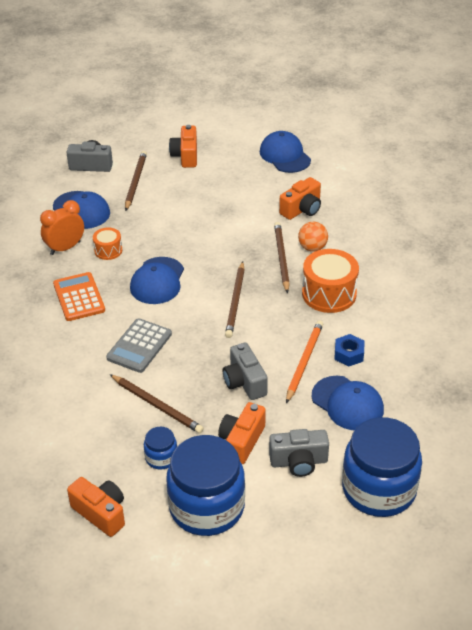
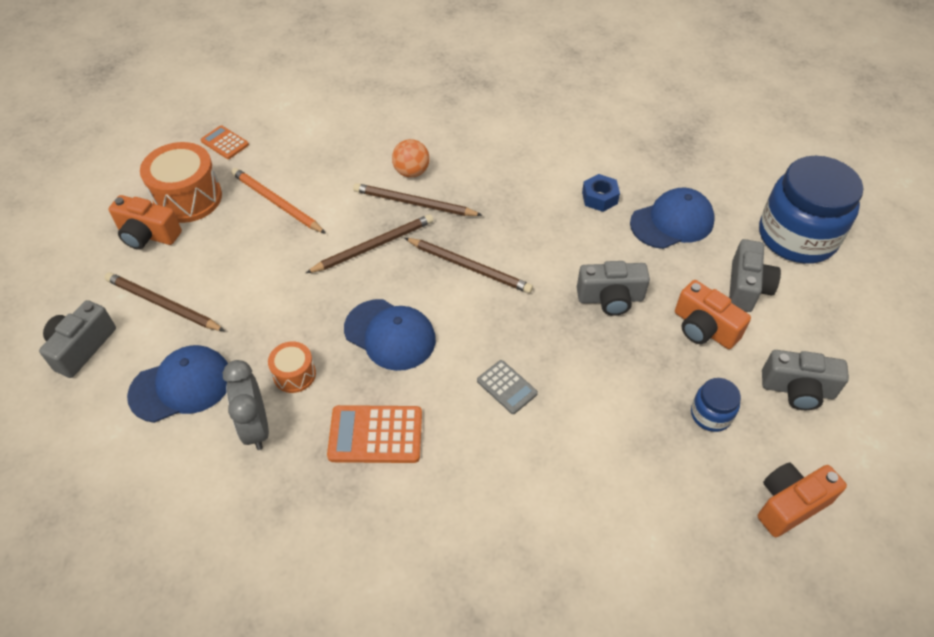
camera: 70 degrees left, 10 degrees up
orange clock [40,200,84,255] -> grey clock [223,360,269,450]
grey calculator [106,318,172,373] -> grey calculator [477,360,538,414], size x0.62
brown pencil [110,374,204,433] -> brown pencil moved to [306,214,433,273]
blue jar [166,435,245,536] -> grey camera [762,350,849,410]
blue cap [260,131,311,173] -> orange calculator [200,126,249,159]
orange camera [279,177,321,220] -> none
orange pencil [286,320,323,403] -> orange pencil moved to [231,168,326,234]
orange drum [302,249,359,313] -> orange drum moved to [140,142,222,223]

